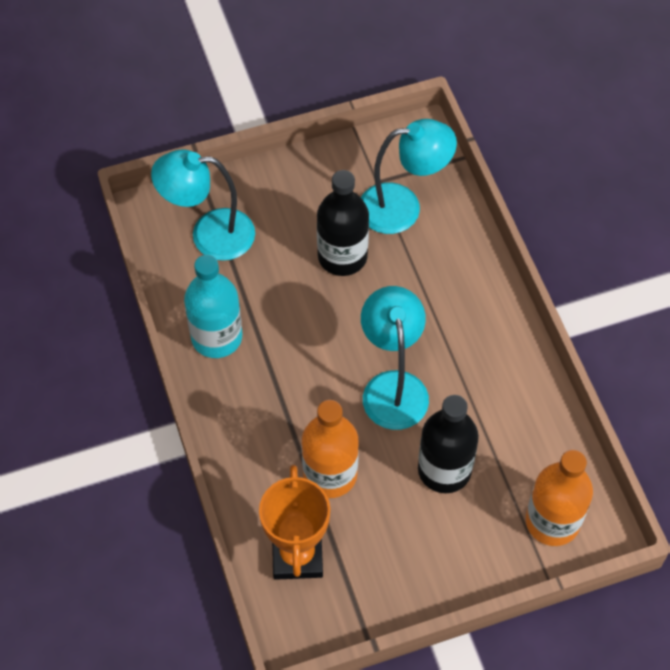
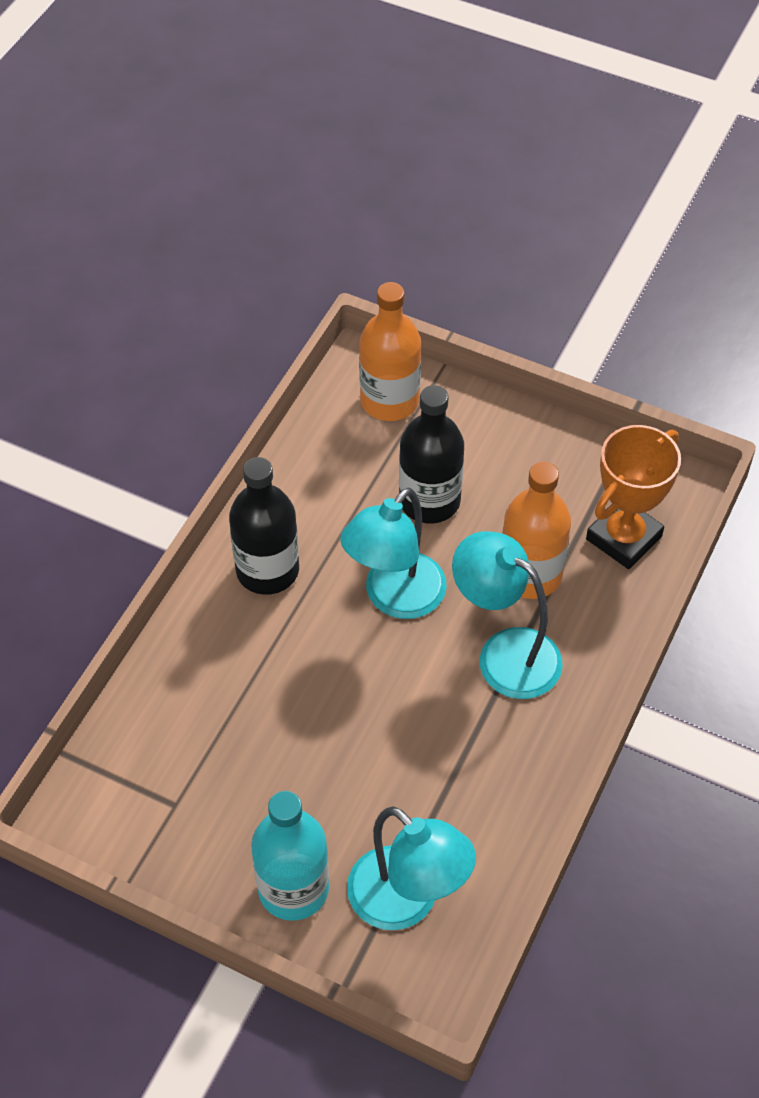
camera: 135 degrees left, 5 degrees down
turquoise bottle [184,255,242,358] -> turquoise bottle moved to [251,791,329,921]
black bottle [317,170,369,276] -> black bottle moved to [229,457,299,595]
turquoise lamp [361,119,457,234] -> turquoise lamp moved to [452,531,563,699]

